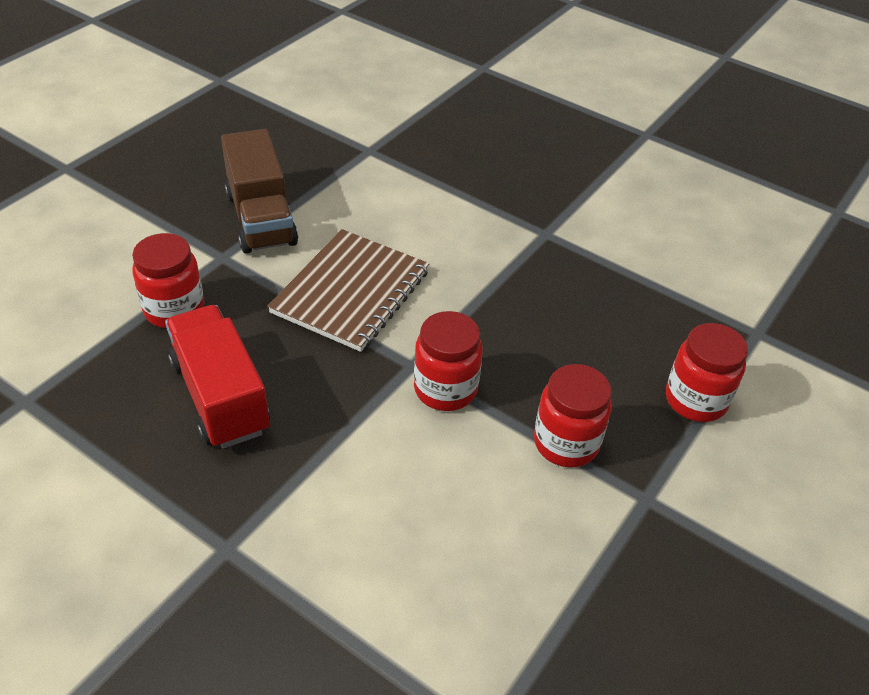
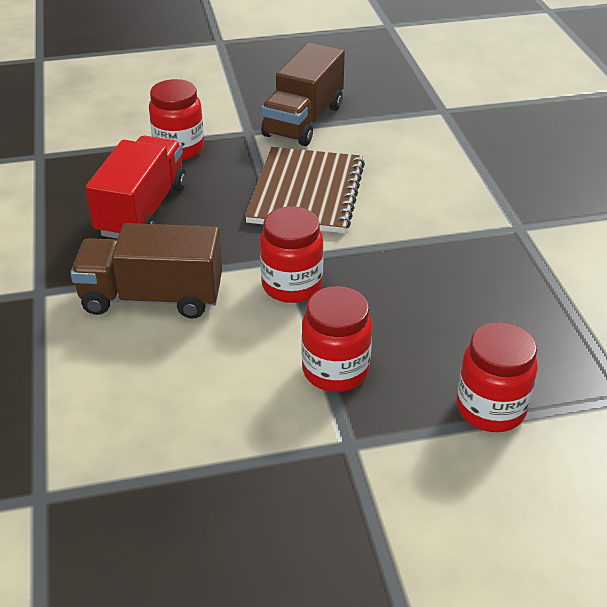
camera: 45 degrees right, 5 degrees down
brown notebook [268,229,429,352] -> brown notebook turned 60 degrees counterclockwise [245,147,365,233]
none -> brown truck [70,223,222,319]

